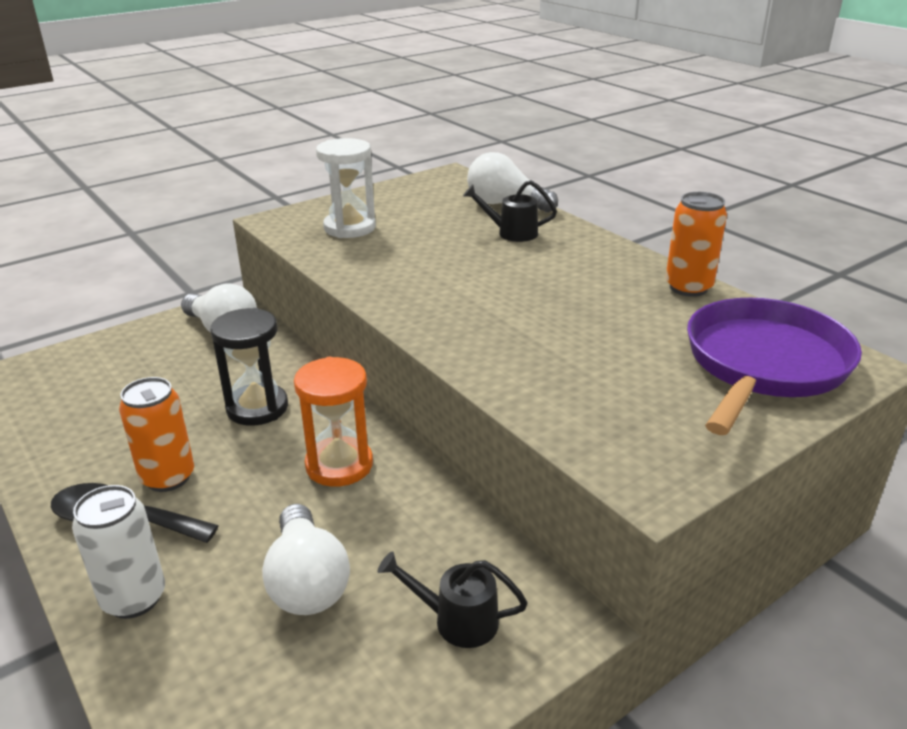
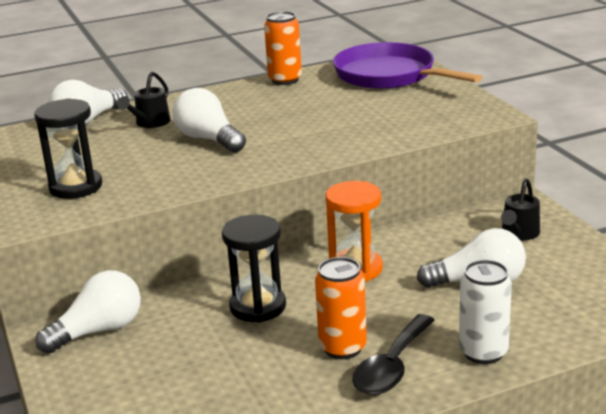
camera: 75 degrees left, 5 degrees down
white hourglass [316,138,376,238] -> black hourglass [34,98,102,199]
none -> white light bulb [172,88,246,153]

